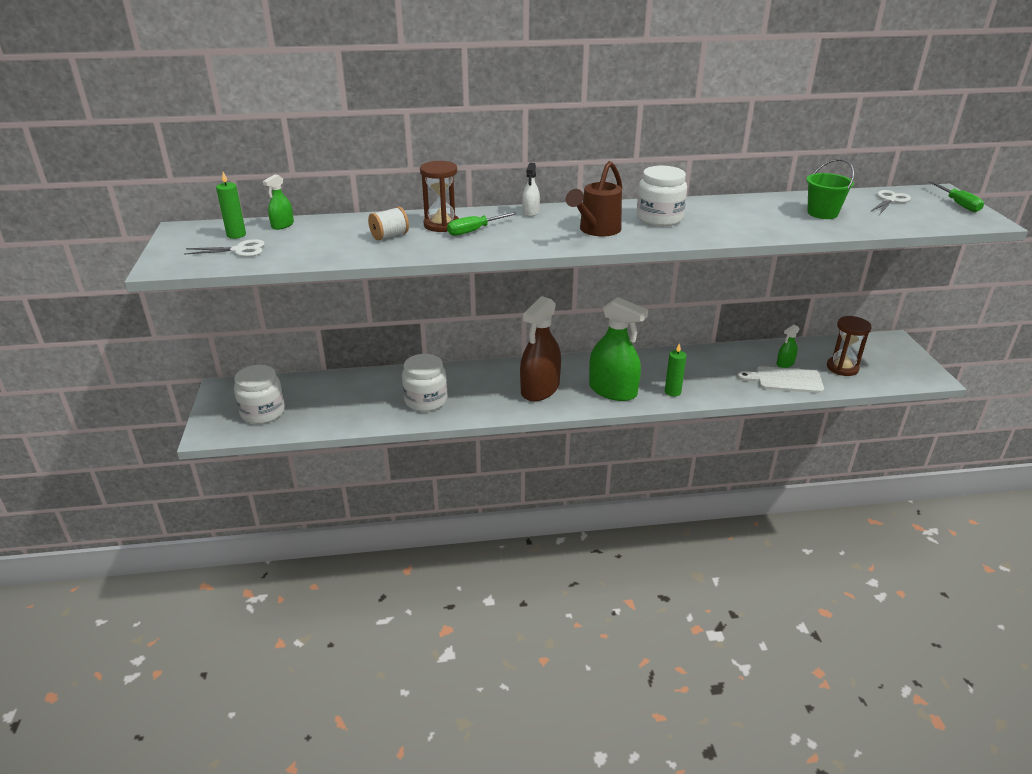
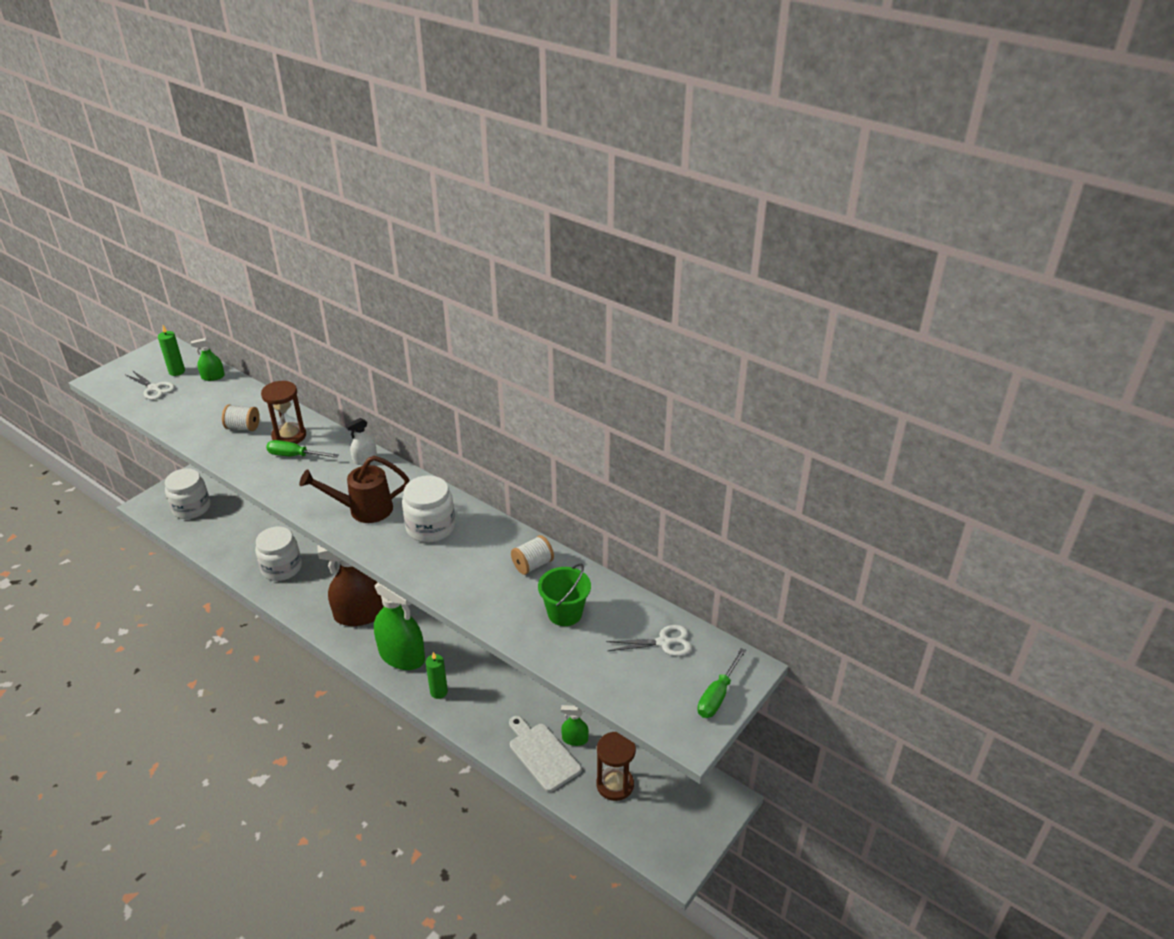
camera: 45 degrees right, 5 degrees up
green spray bottle [589,297,648,401] -> green spray bottle turned 45 degrees counterclockwise [374,583,425,670]
none -> white spool [511,535,554,575]

